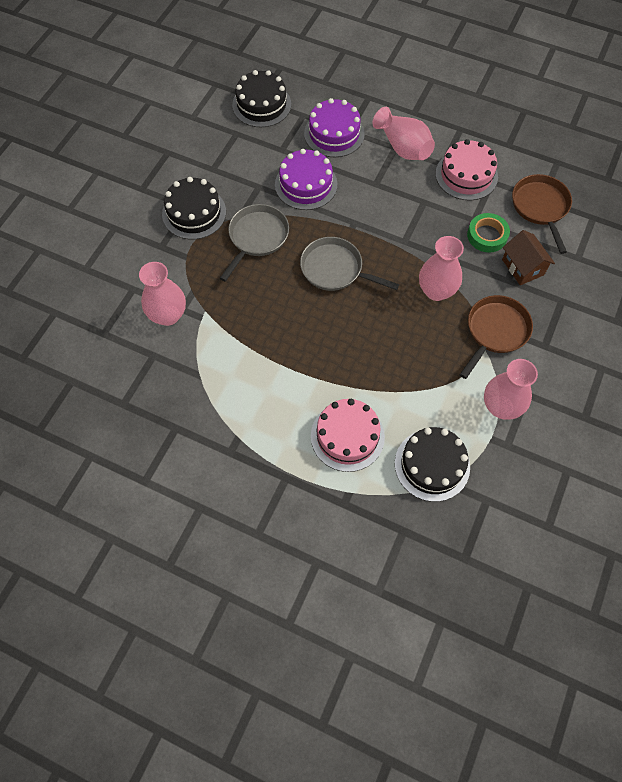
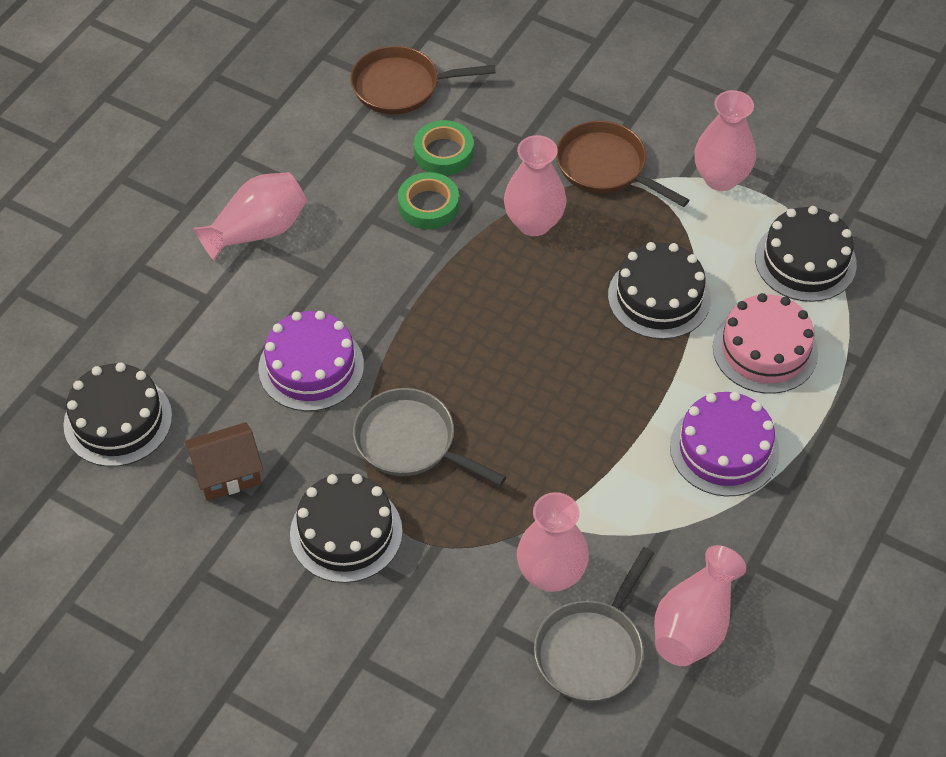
camera: 85 degrees left, 10 degrees down
grey pan [300,237,399,291] -> grey pan moved to [534,547,654,702]
purple cake [304,98,365,157] -> purple cake moved to [670,391,779,496]
pink cake [435,139,498,200] -> none
brown house [502,230,555,285] -> brown house moved to [185,422,263,501]
none -> green tape [398,172,459,229]
none -> black cake [608,242,711,339]
none -> pink vase [654,545,746,666]

